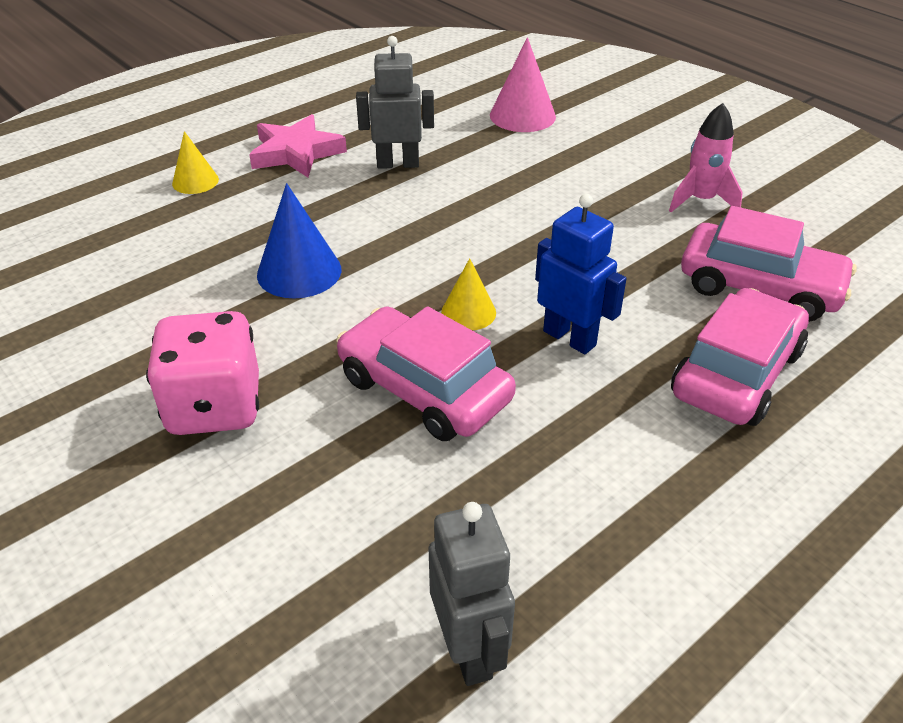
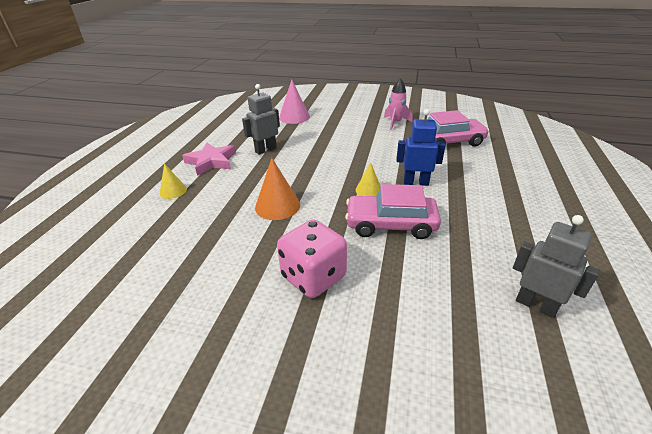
camera: 35 degrees left, 5 degrees down
blue cone [257,183,341,298] -> orange cone [255,158,300,220]
pink car [671,288,809,426] -> none

